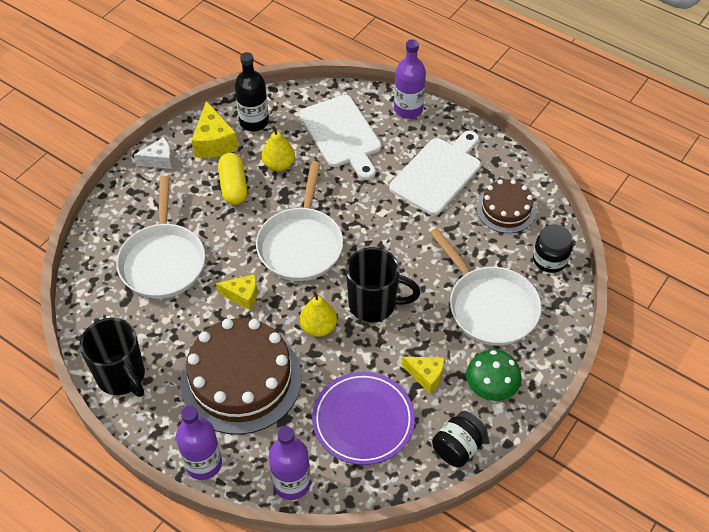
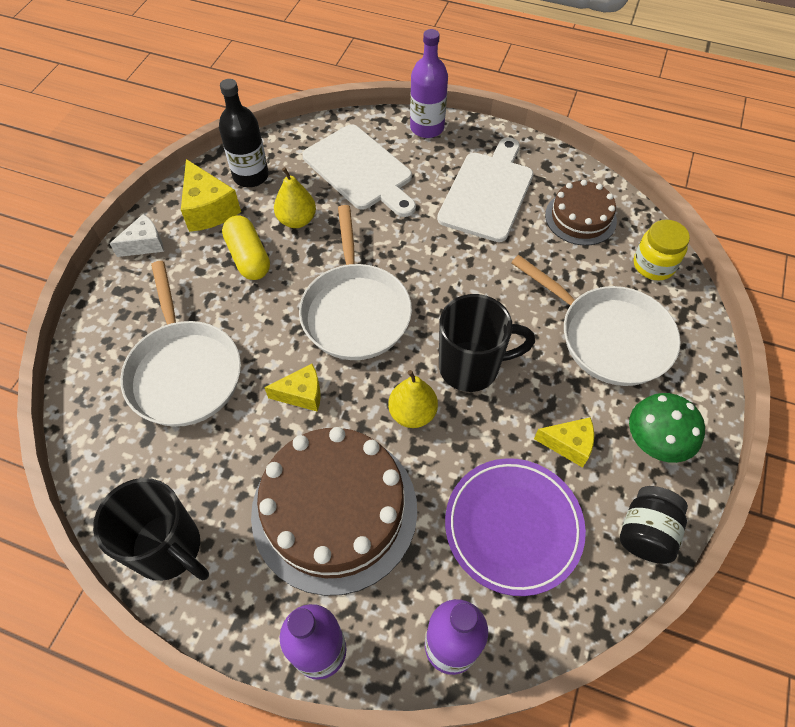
camera: 15 degrees left, 5 degrees up
black jar [533,224,572,273] -> yellow jar [634,220,690,281]

